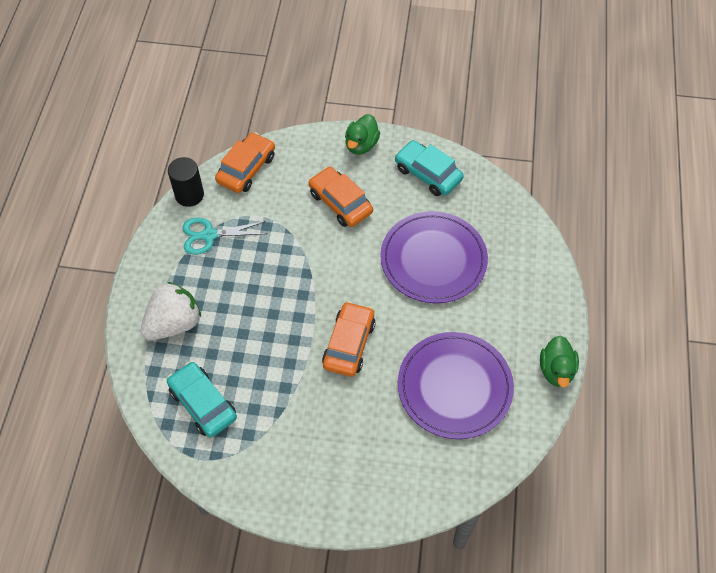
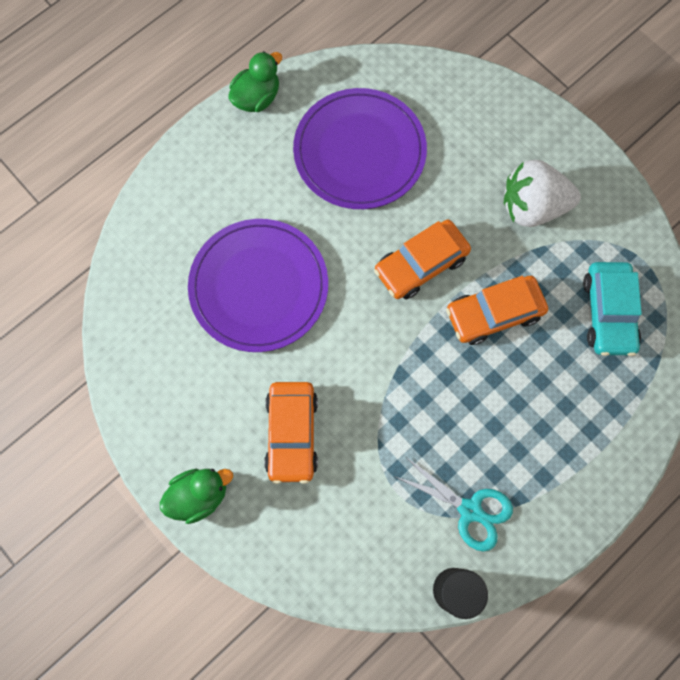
camera: 140 degrees left, 15 degrees up
white strawberry [141,282,201,340] -> white strawberry moved to [504,160,581,227]
orange car [215,132,275,193] -> orange car moved to [446,276,548,345]
turquoise car [395,140,464,196] -> none

